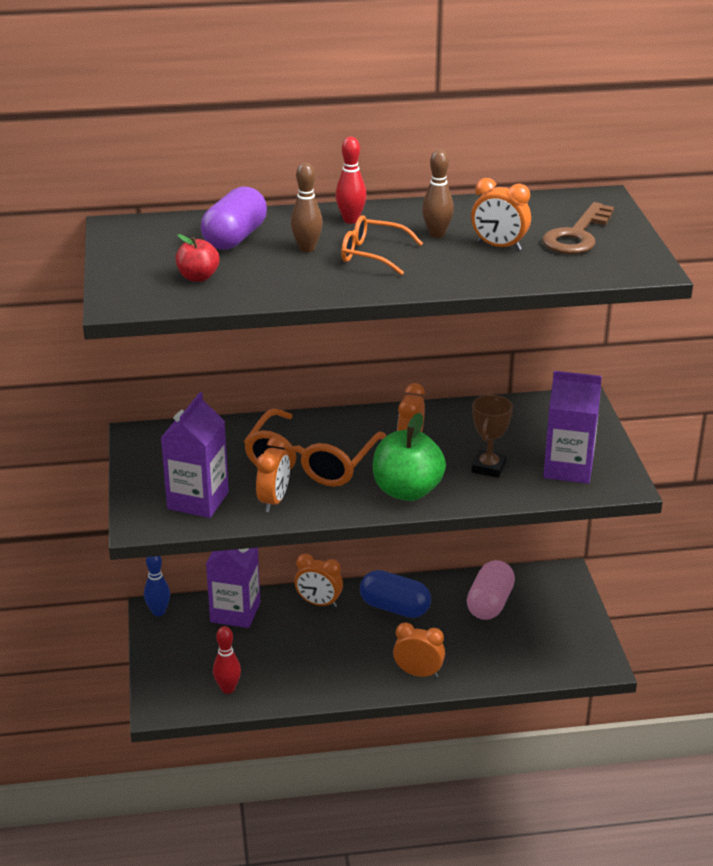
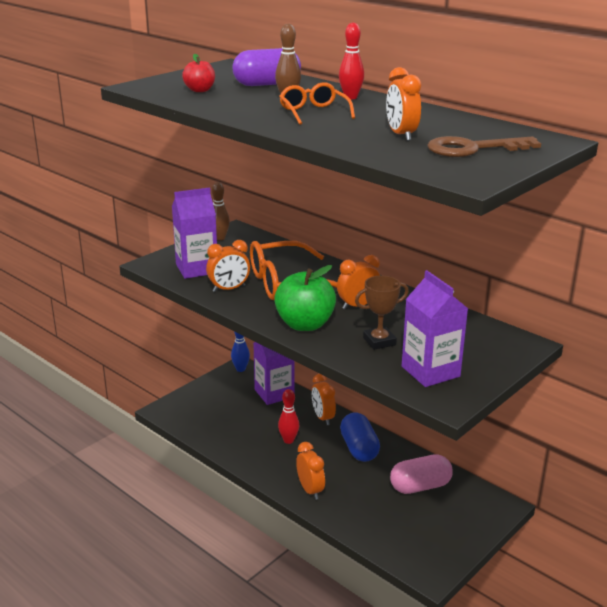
camera: 50 degrees right, 5 degrees down
red bowling pin [213,626,241,694] -> red bowling pin moved to [278,389,299,444]
brown bowling pin [422,150,454,238] -> brown bowling pin moved to [212,182,230,241]

